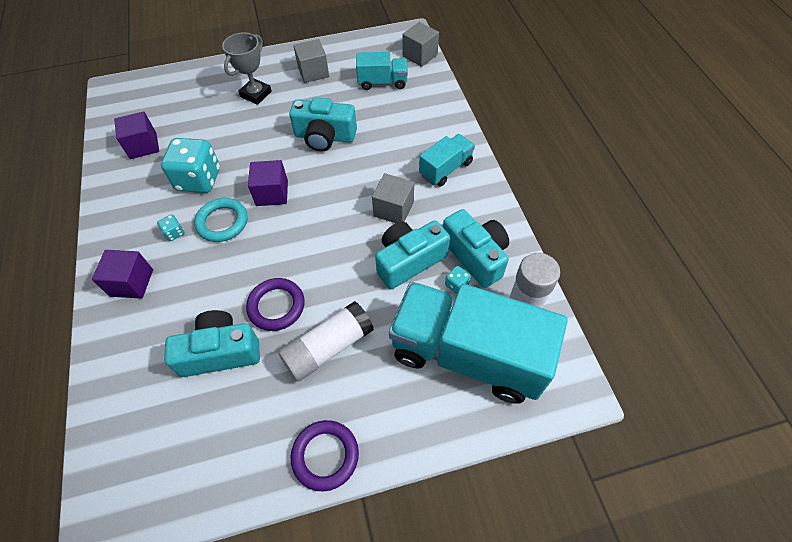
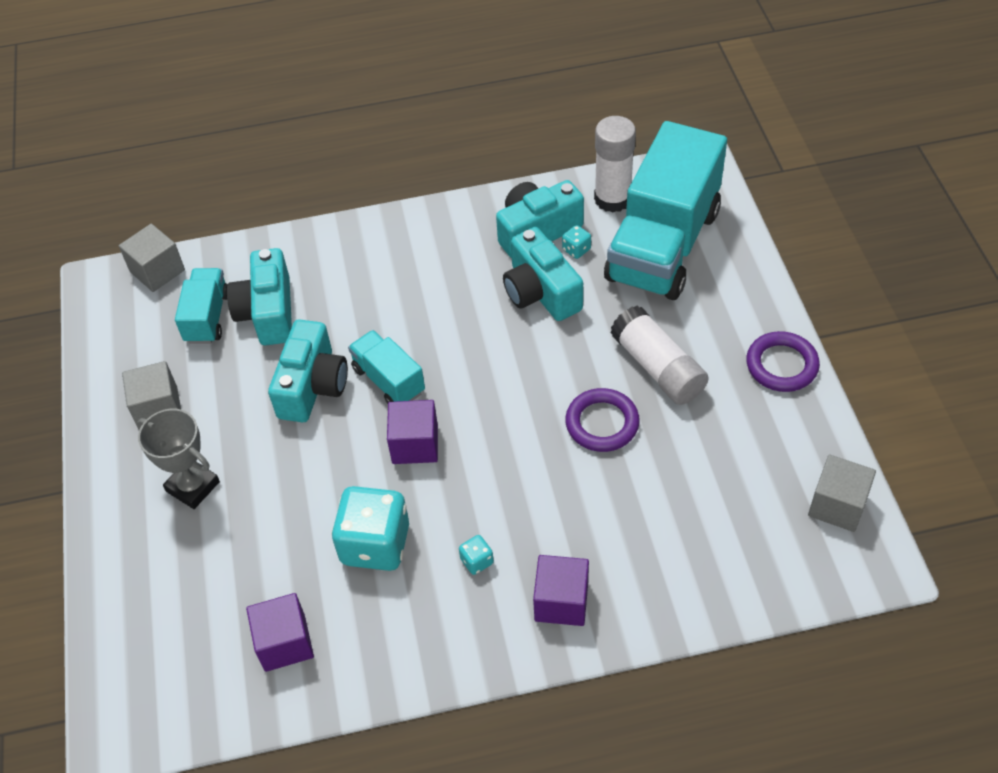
camera: 85 degrees left, 5 degrees down
turquoise camera [164,310,260,377] -> turquoise camera moved to [227,248,292,346]
turquoise ring [194,198,247,242] -> none
grey cube [372,173,414,223] -> grey cube moved to [808,455,876,532]
turquoise truck [419,134,475,187] -> turquoise truck moved to [348,330,425,404]

